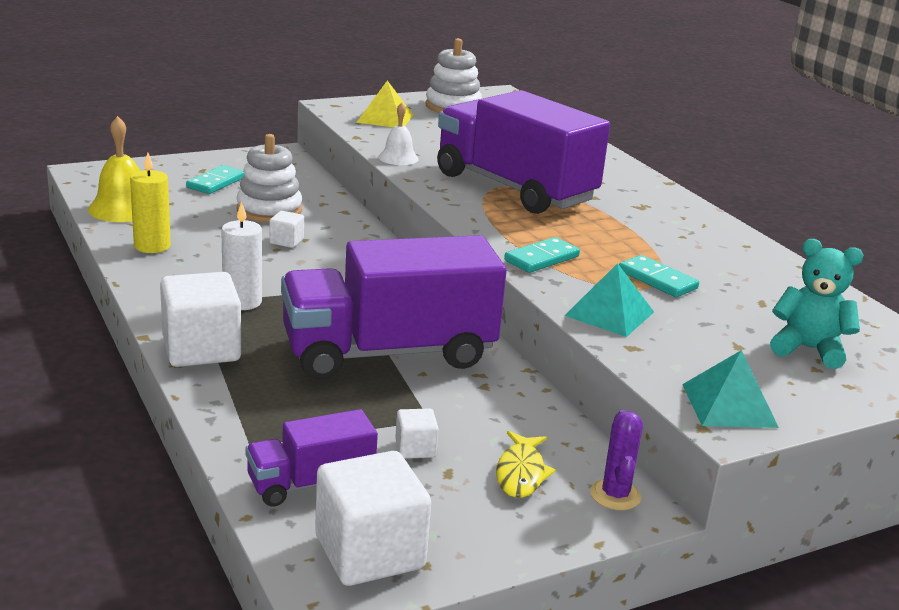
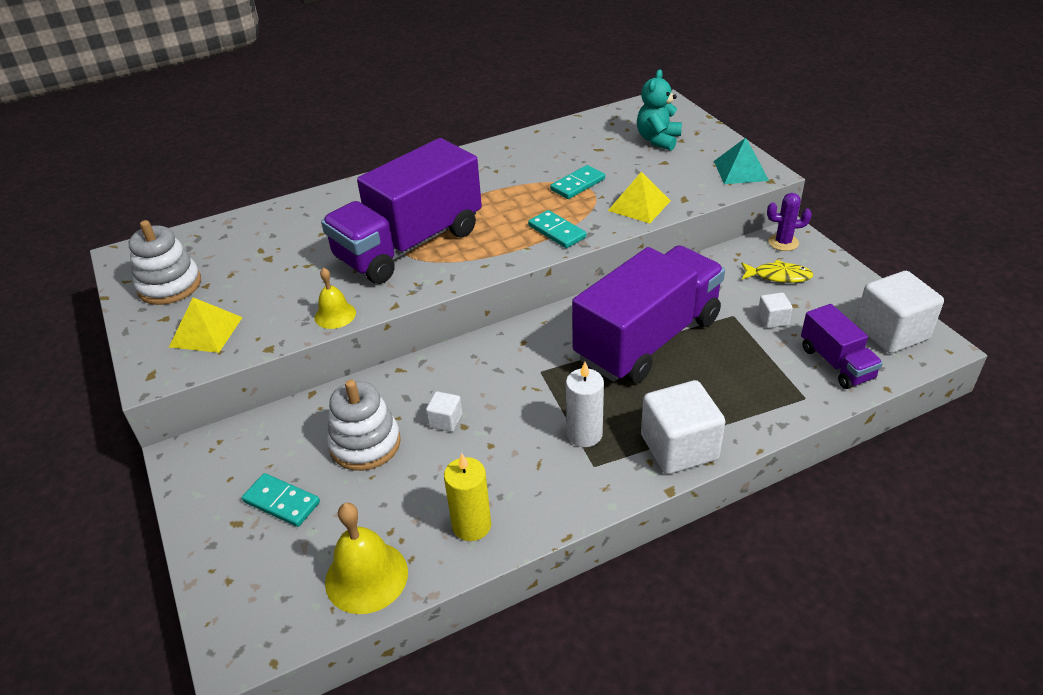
camera: 85 degrees left, 15 degrees up
purple truck [281,235,507,380] -> purple truck turned 120 degrees counterclockwise [572,245,725,384]
white bell [379,102,419,165] -> yellow bell [315,268,356,329]
turquoise pyramid [564,263,654,337] -> yellow pyramid [608,172,671,223]

